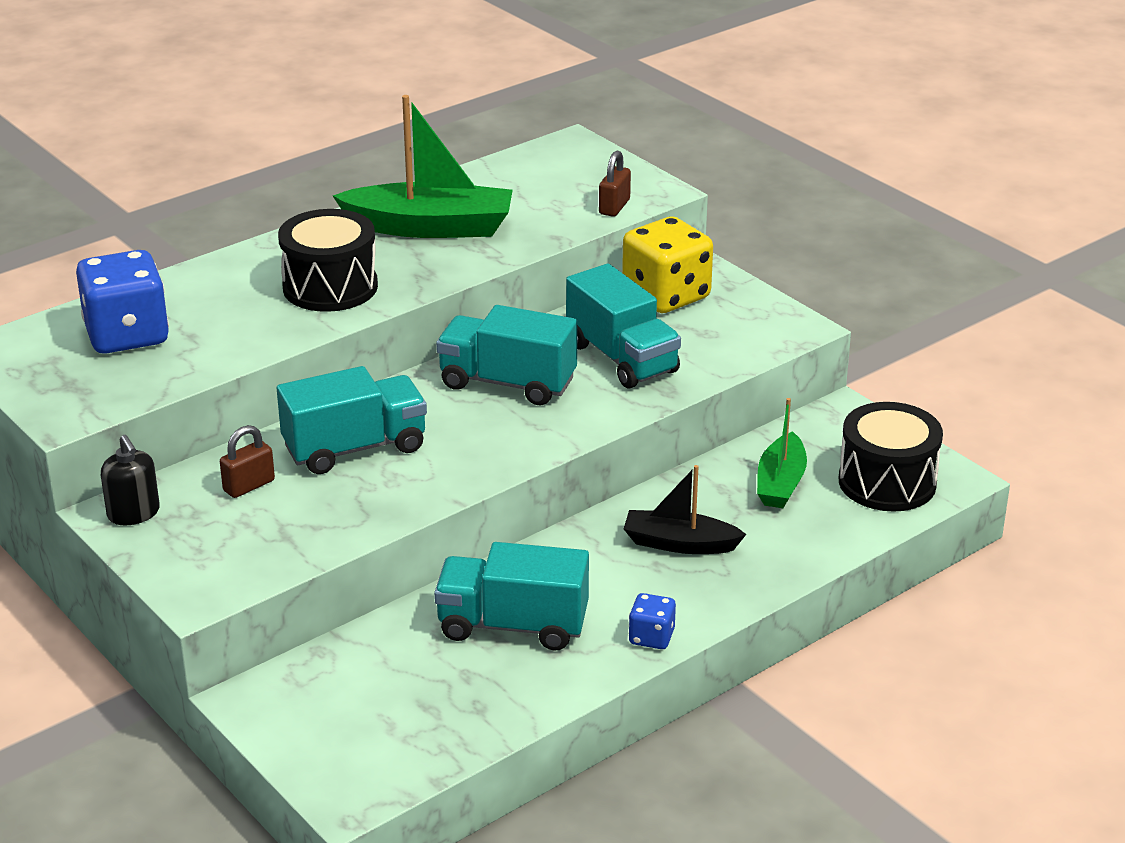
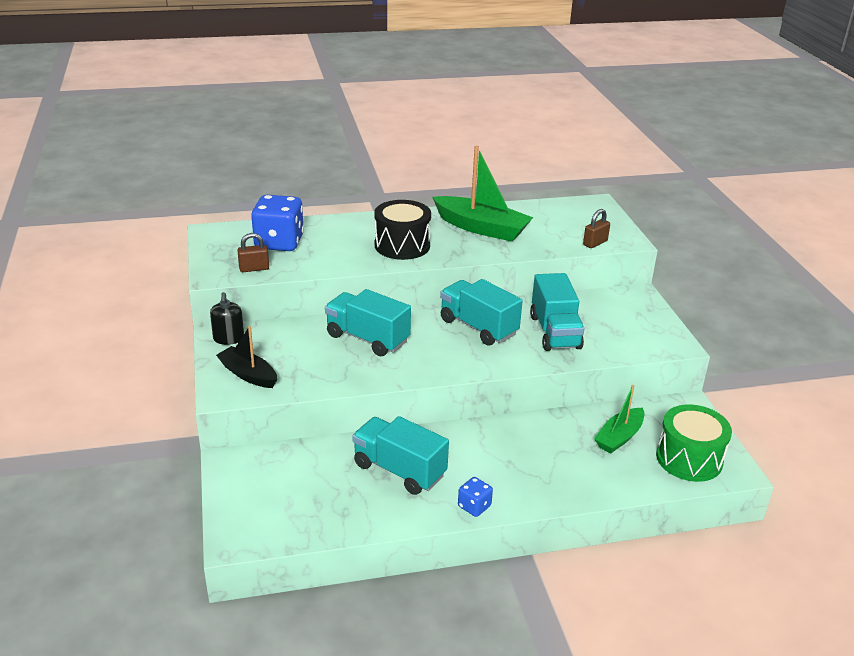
camera: 25 degrees right, 0 degrees up
brown padlock [220,425,275,498] -> brown padlock moved to [237,233,269,272]
turquoise truck [277,366,427,474] -> turquoise truck turned 150 degrees counterclockwise [325,289,411,356]
yellow dice [622,216,713,313] -> none
black boat [624,465,746,554] -> black boat moved to [216,326,277,388]
black drum [839,402,943,511] -> green drum [656,405,732,482]

